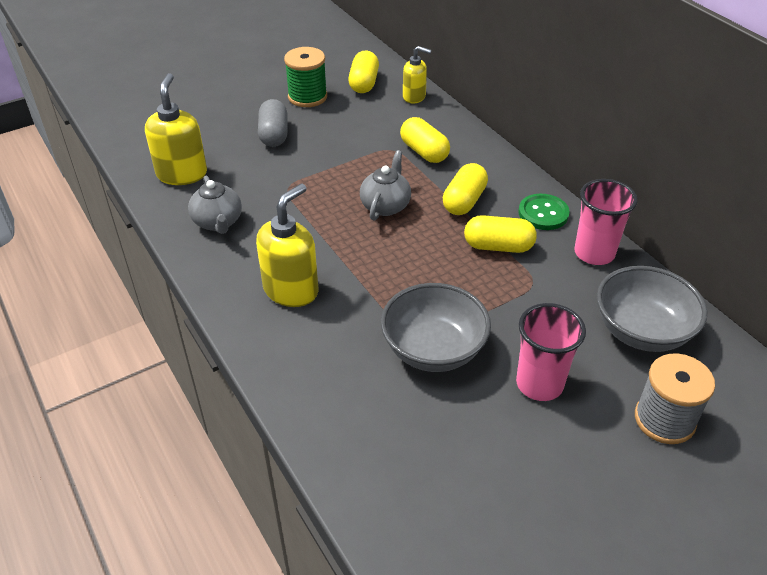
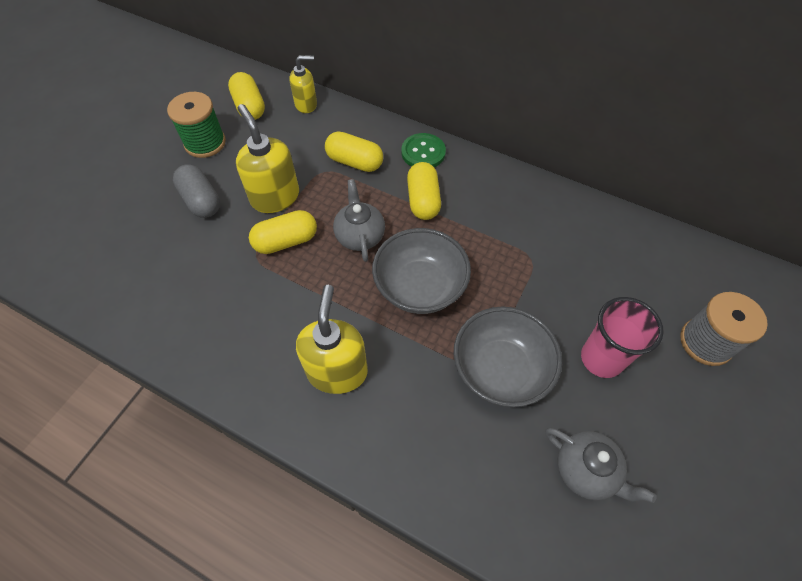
camera: 30 degrees left, 15 degrees up
yellow soap dispenser [145,73,207,185] -> yellow soap dispenser moved to [236,104,299,213]
grey teapot [188,176,242,234] -> grey teapot moved to [545,428,657,503]
yellow capsule [464,215,537,253] -> yellow capsule moved to [249,210,317,254]
green button [518,194,570,230] -> green button moved to [401,133,446,167]
pink cup [574,179,638,265] -> none
grey bowl [597,266,707,352] -> grey bowl moved to [372,228,471,314]

